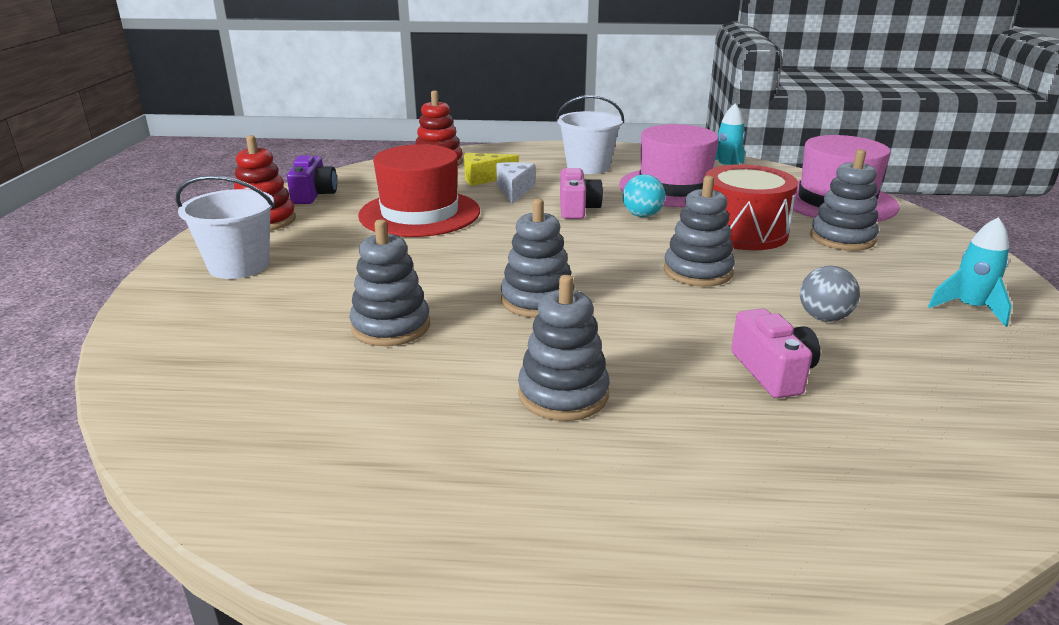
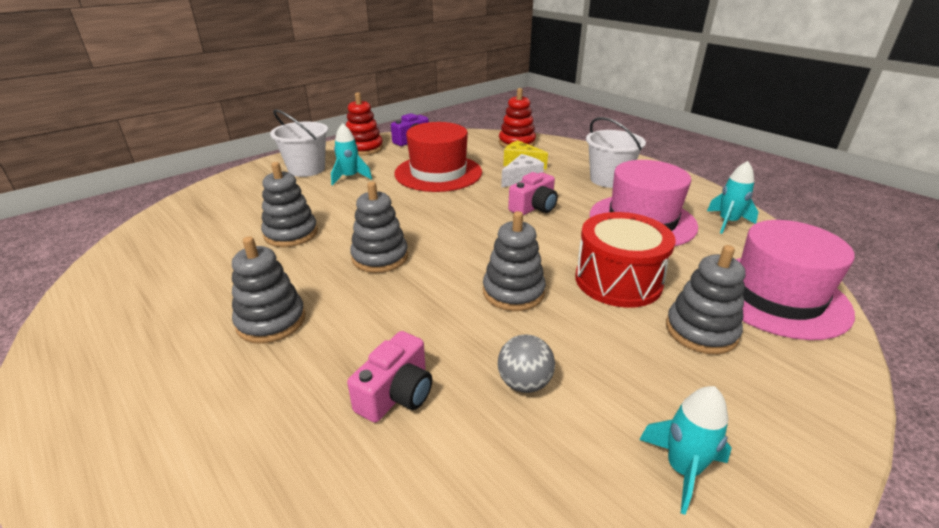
camera: 45 degrees right, 5 degrees up
turquoise ball [623,174,665,217] -> none
none -> turquoise rocket [331,123,372,186]

